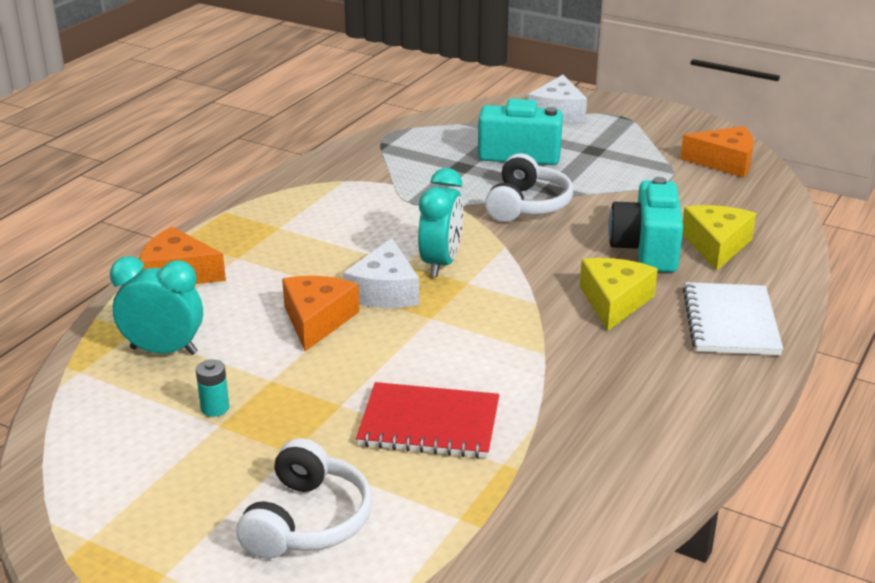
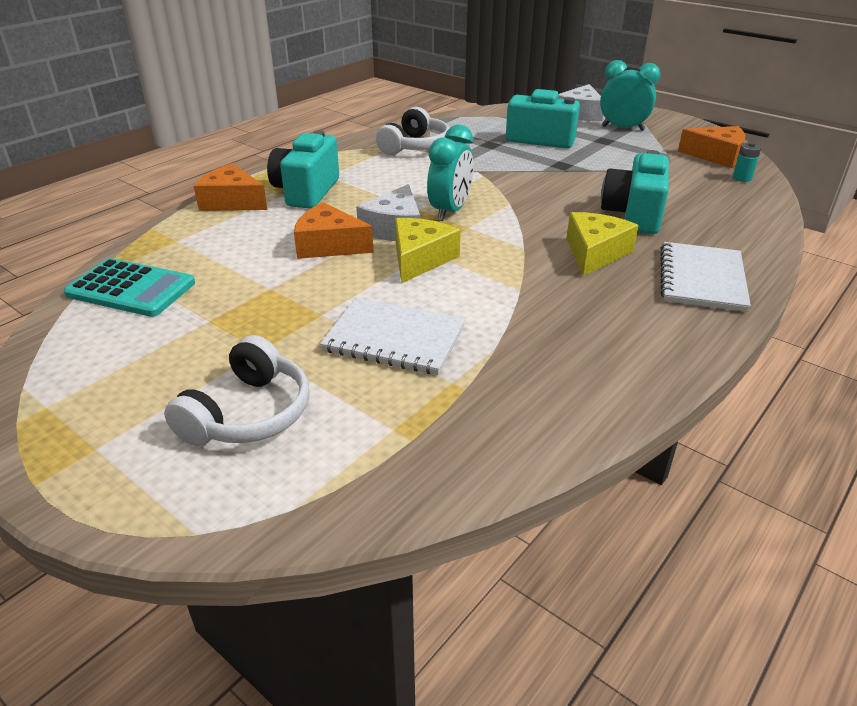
camera: 10 degrees right, 5 degrees up
turquoise clock [110,256,203,355] -> turquoise clock moved to [600,60,660,131]
turquoise battery [196,359,229,417] -> turquoise battery moved to [733,142,761,182]
orange cheese [282,276,360,352] -> orange cheese turned 90 degrees counterclockwise [294,202,374,259]
red notebook [356,382,499,458] -> white notebook [320,298,466,375]
white headphones [485,153,573,222] -> white headphones moved to [376,107,449,155]
yellow cheese [682,205,756,271] -> yellow cheese moved to [395,218,461,283]
none -> turquoise calculator [64,258,195,317]
none -> turquoise camera [267,130,339,209]

